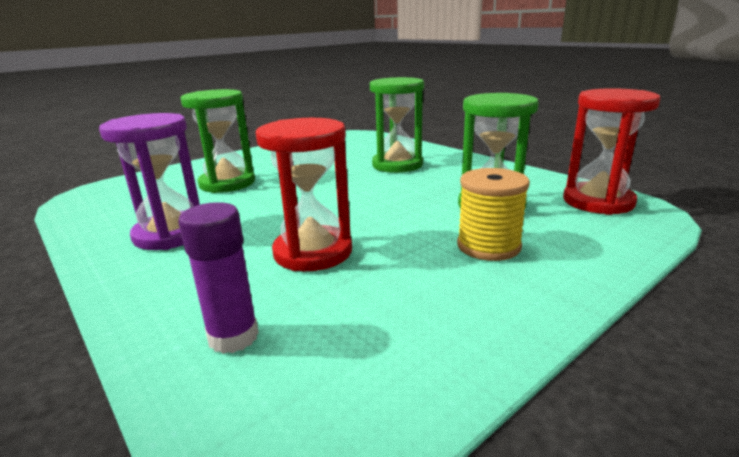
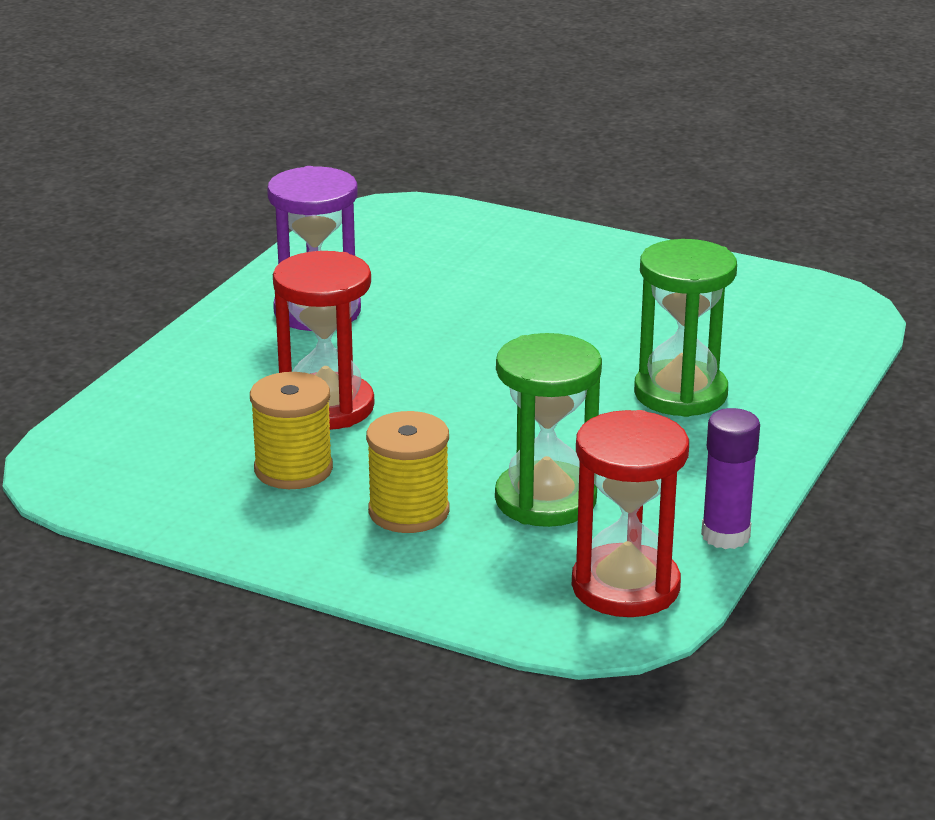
camera: 65 degrees right, 5 degrees up
purple glue stick [178,202,259,354] -> purple glue stick moved to [701,408,760,549]
green hourglass [180,89,255,193] -> none
none -> yellow spool [250,372,333,489]

